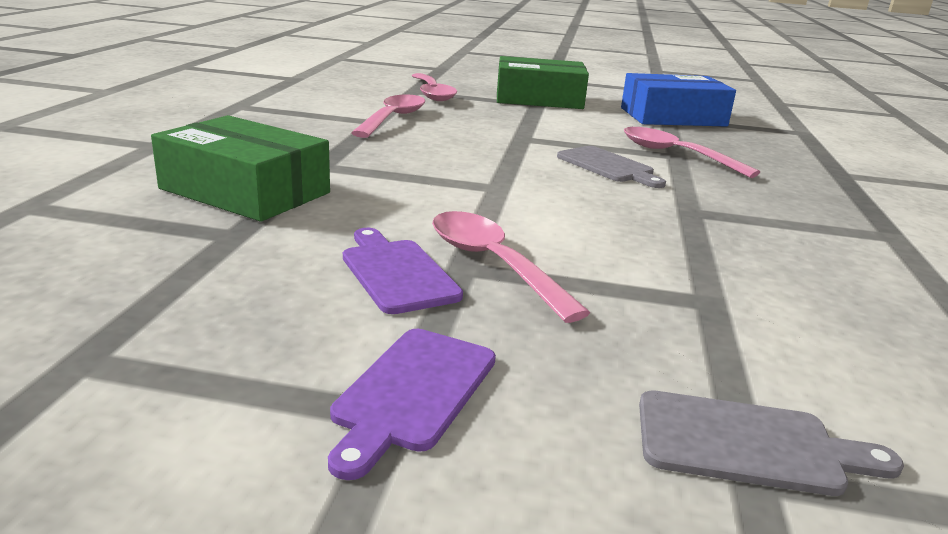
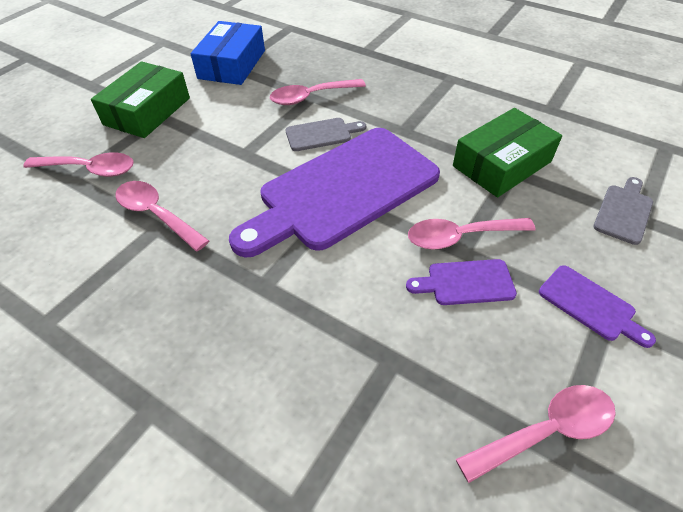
camera: 65 degrees left, 25 degrees up
green box [151,115,330,222] -> green box moved to [453,108,562,197]
none -> purple cutting board [229,128,440,257]
none -> pink spoon [456,385,616,483]

